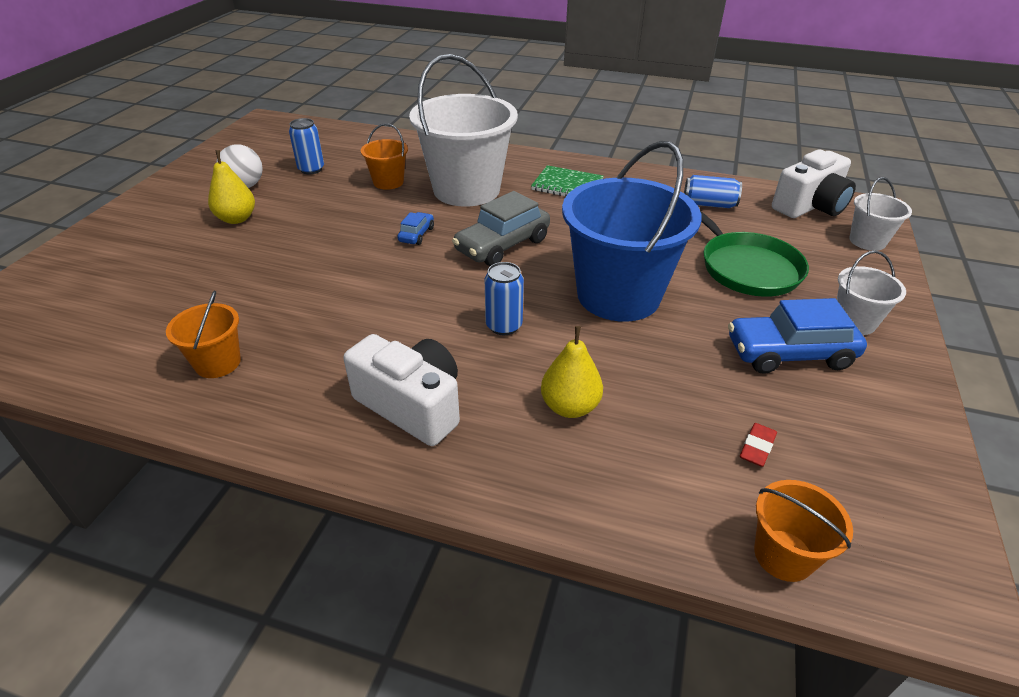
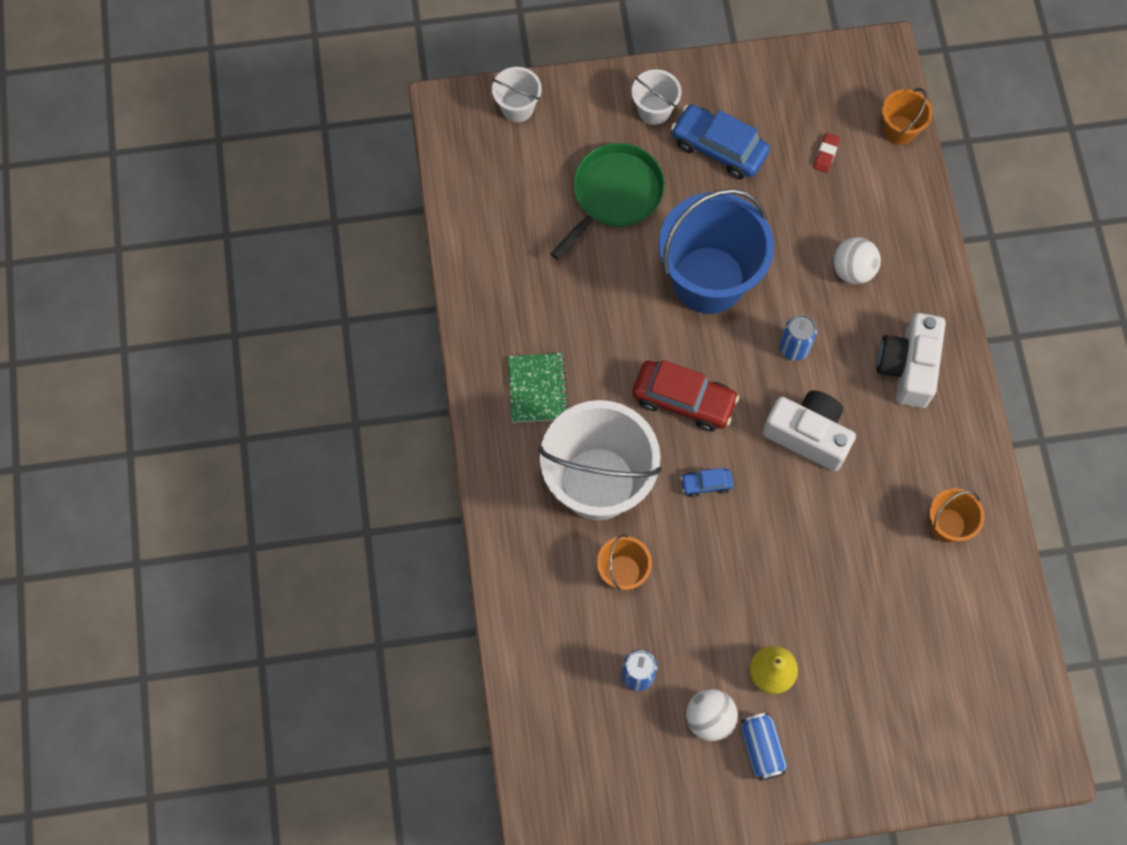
camera: 115 degrees left, 30 degrees up
grey car [452,191,550,266] -> red car [632,360,739,432]
yellow pear [541,326,603,418] -> white ball [833,237,881,284]
blue can [684,175,742,208] -> blue can moved to [741,713,787,781]
blue car [728,298,867,374] -> blue car turned 150 degrees clockwise [671,104,770,180]
red eraser [740,423,777,467] -> red eraser turned 75 degrees counterclockwise [813,133,840,173]
white camera [772,149,856,218] -> white camera moved to [762,391,856,471]

